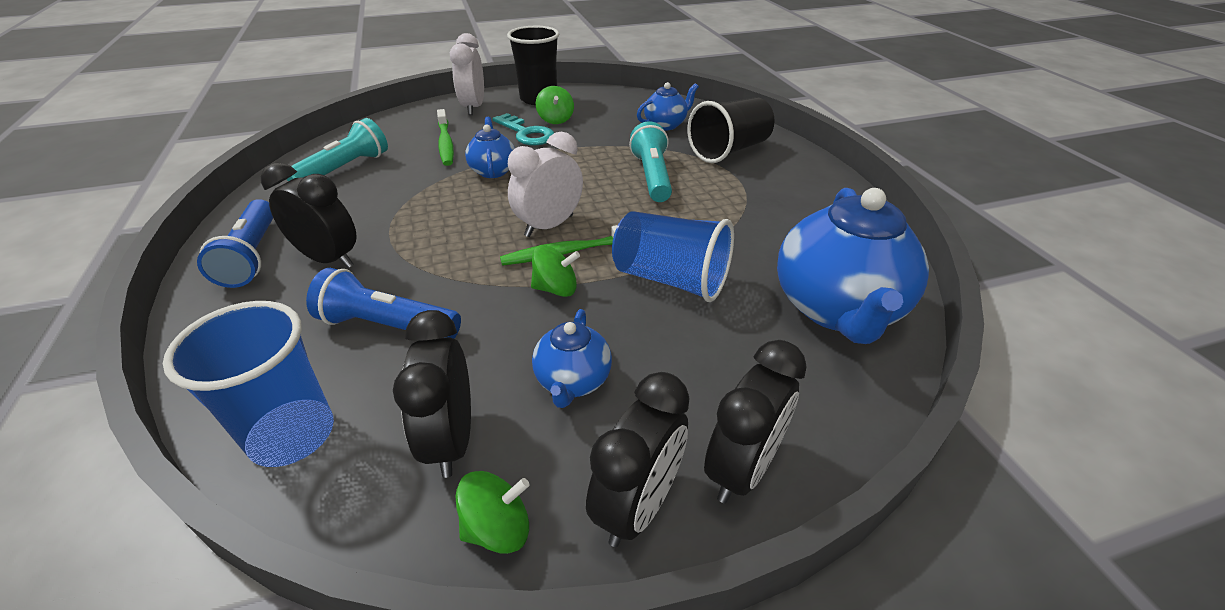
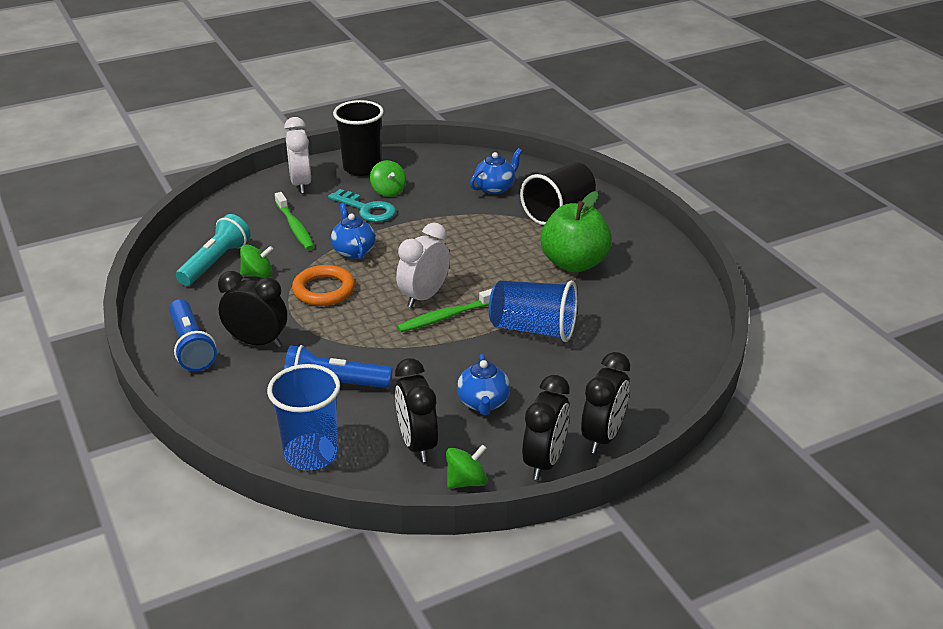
camera: 10 degrees left, 5 degrees down
green spinning top [531,245,580,297] -> green spinning top moved to [240,244,273,278]
turquoise flashlight [629,121,672,202] -> none
blue teapot [777,188,929,344] -> none
none -> orange ring [292,265,355,306]
none -> green apple [540,191,612,272]

